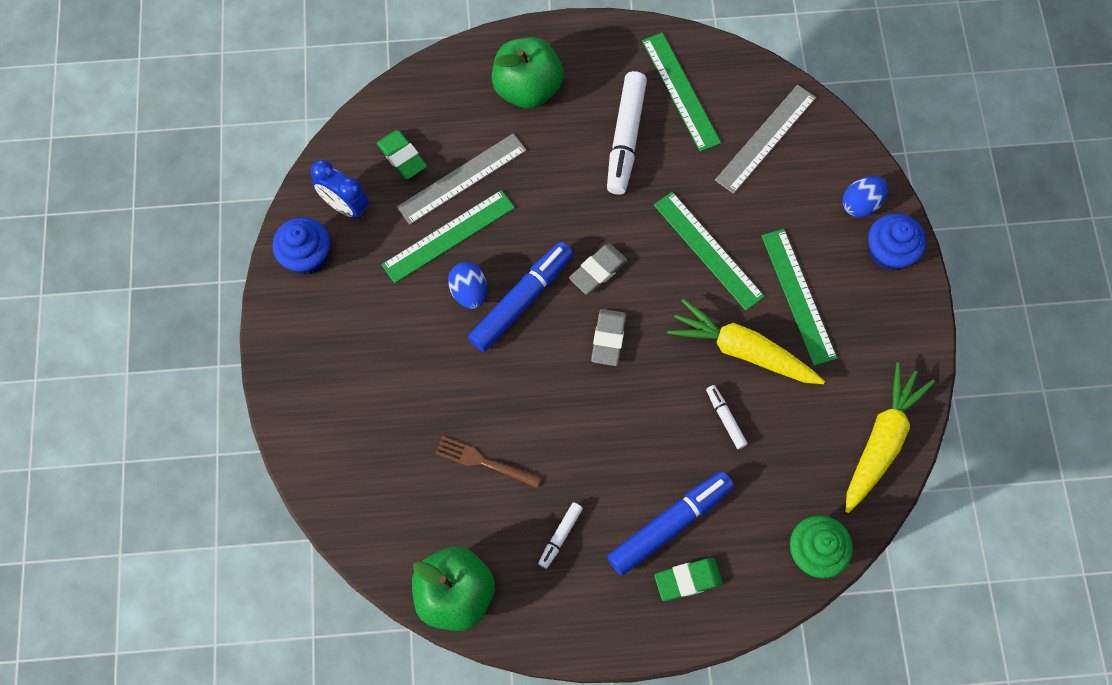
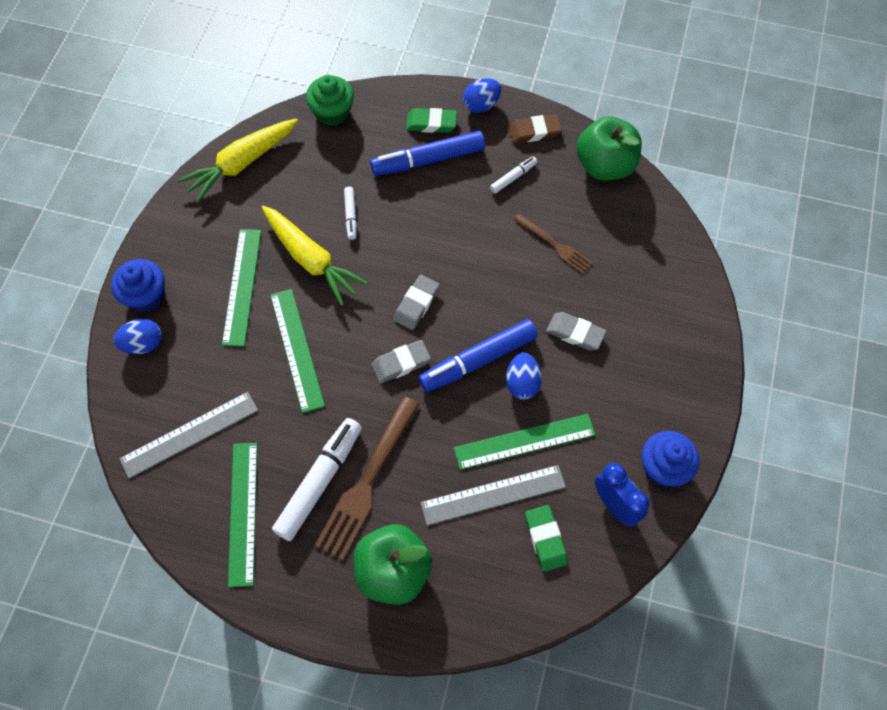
camera: 160 degrees left, 5 degrees down
none -> brown fork [315,396,419,560]
none -> blue egg [463,78,501,113]
none -> brown eraser [508,114,562,143]
none -> grey eraser [546,312,606,351]

